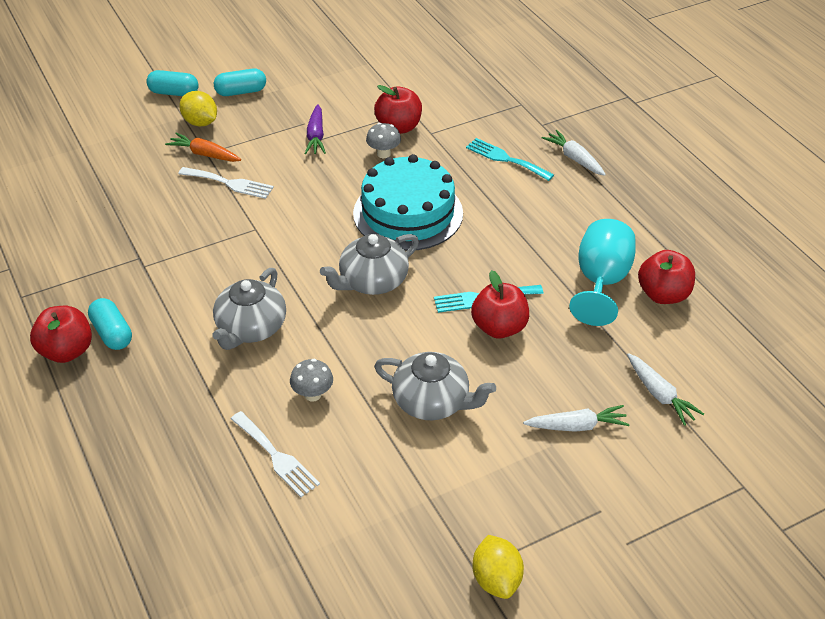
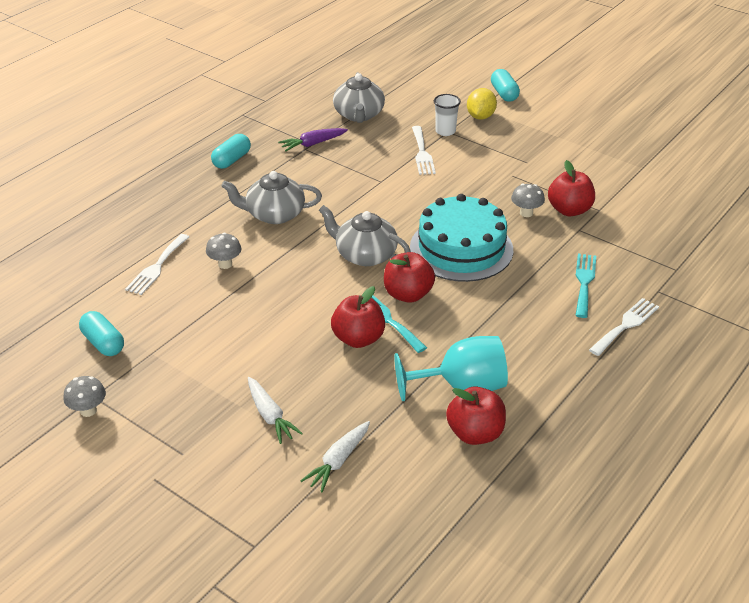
camera: 65 degrees right, 5 degrees down
red apple [30,306,92,363] -> red apple moved to [384,252,435,303]
orange carrot [165,133,241,162] -> white cup [434,94,461,136]
turquoise capsule [214,69,266,96] -> turquoise capsule moved to [79,311,124,356]
purple carrot [304,104,326,154] -> purple carrot moved to [278,128,348,152]
grey teapot [374,352,496,420] -> grey teapot moved to [333,72,385,123]
yellow lemon [472,535,524,599] -> grey mushroom [63,376,106,417]
white carrot [542,130,606,176] -> white fork [589,298,659,356]

